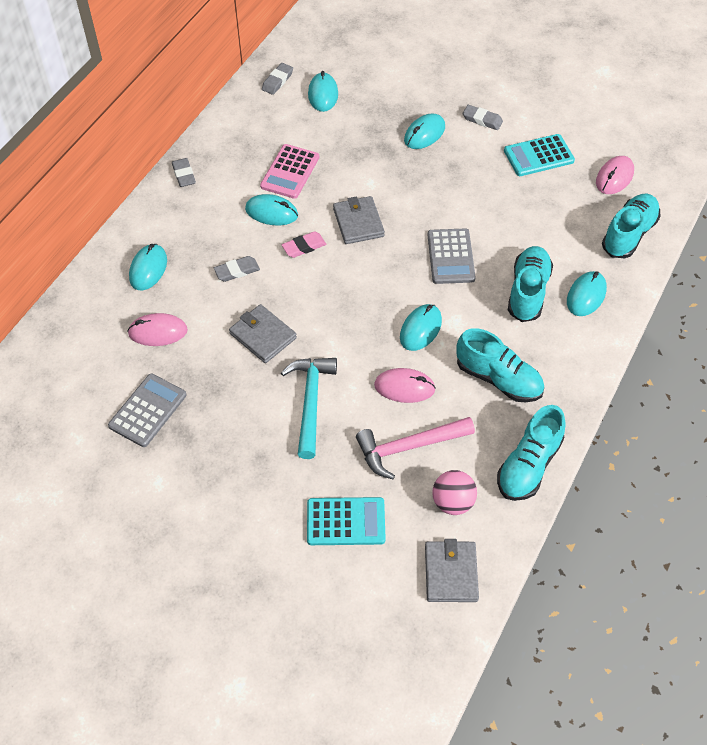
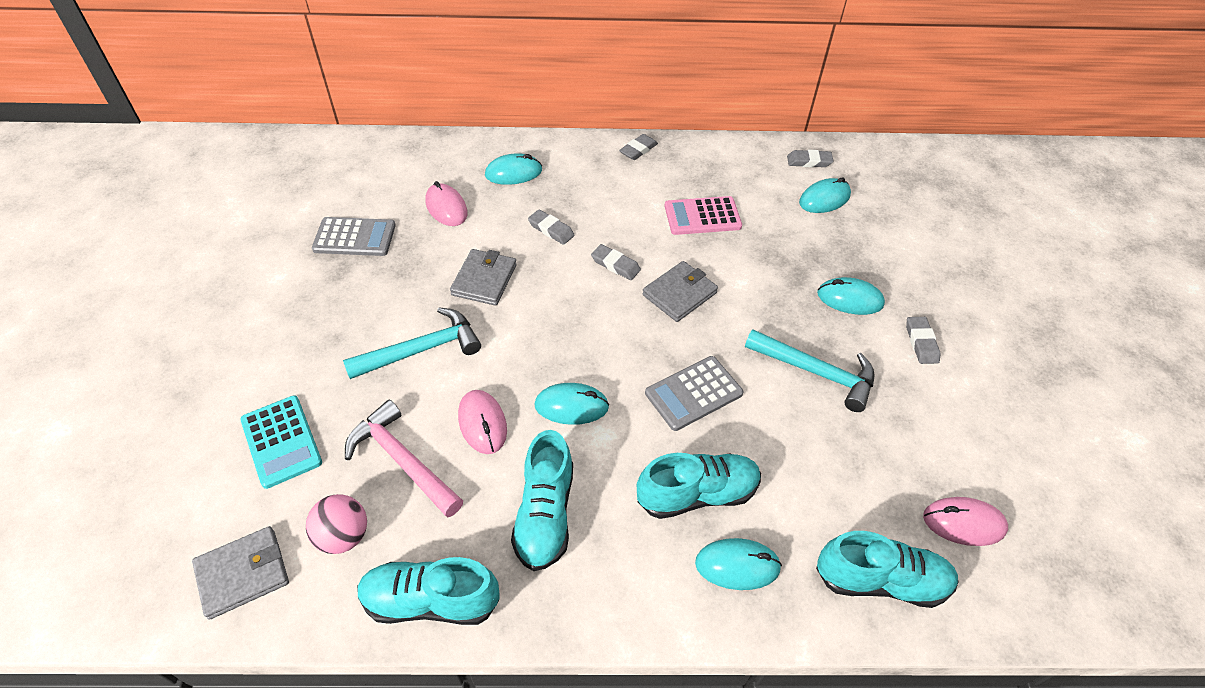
camera: 60 degrees right, 5 degrees down
turquoise mouse [245,194,298,225] -> none
pink eraser [282,231,326,258] -> grey eraser [591,244,641,280]
turquoise calculator [504,134,575,176] -> none
none -> turquoise hammer [745,329,875,412]

